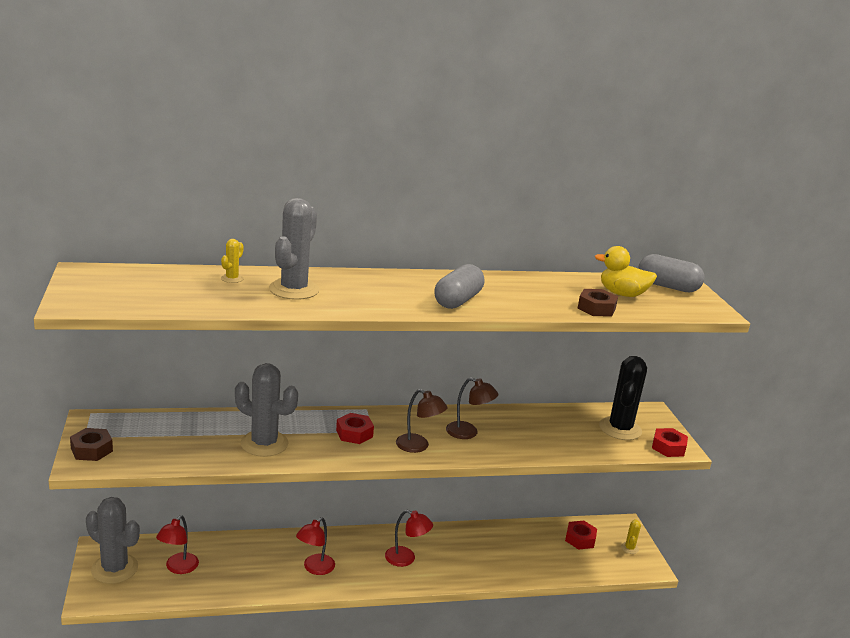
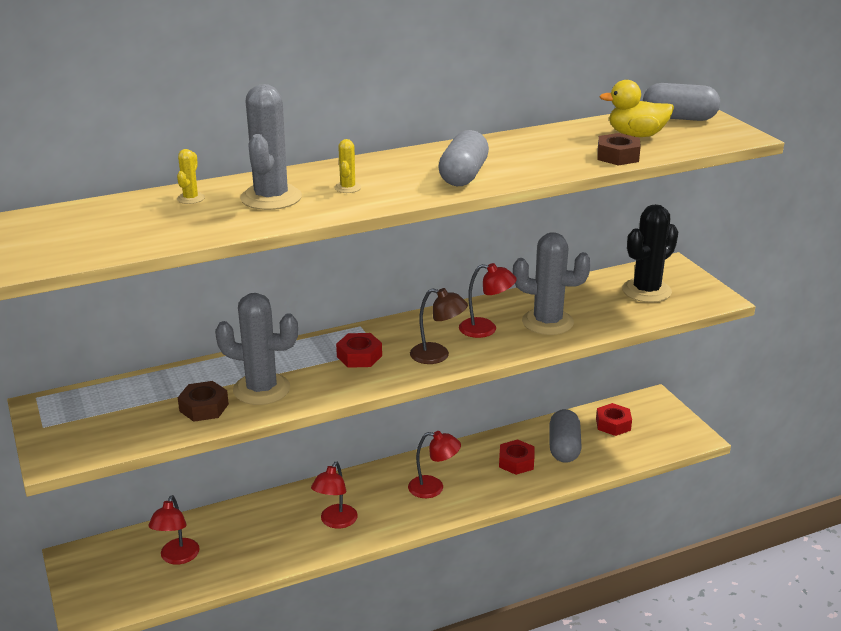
camera: 10 degrees left, 5 degrees up
brown nut [70,428,113,461] -> brown nut moved to [178,381,229,422]
grey cactus [86,497,140,584] -> grey cactus moved to [513,232,591,335]
brown lamp [446,378,498,439] -> red lamp [459,263,517,338]
black cactus [599,356,647,440] -> black cactus turned 45 degrees clockwise [622,204,678,303]
yellow cactus [621,519,641,554] -> yellow cactus moved to [335,139,361,193]
red nut [652,428,688,457] -> red nut moved to [499,439,535,475]
none -> grey capsule [549,409,582,463]

